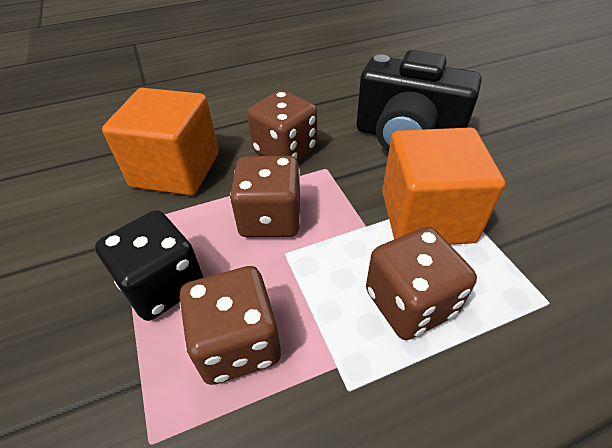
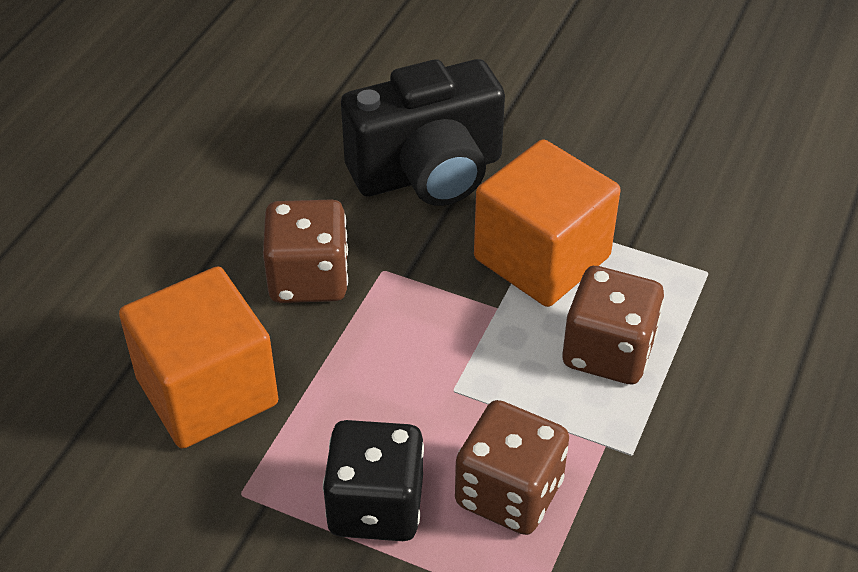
camera: 45 degrees left, 0 degrees up
brown dice [230,156,301,237] -> none

